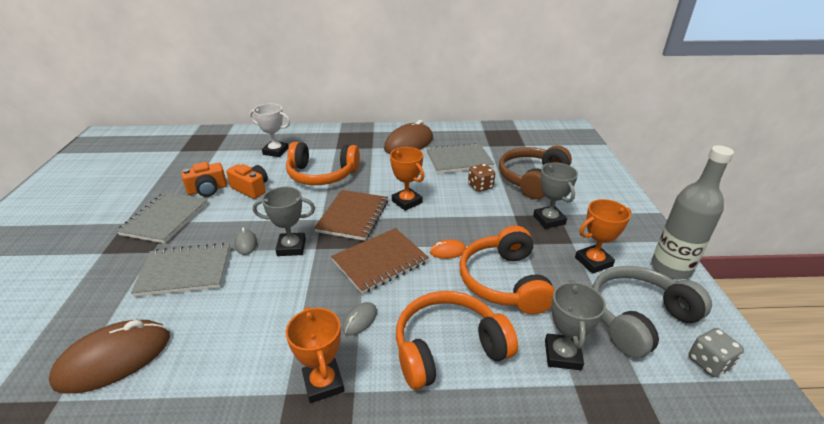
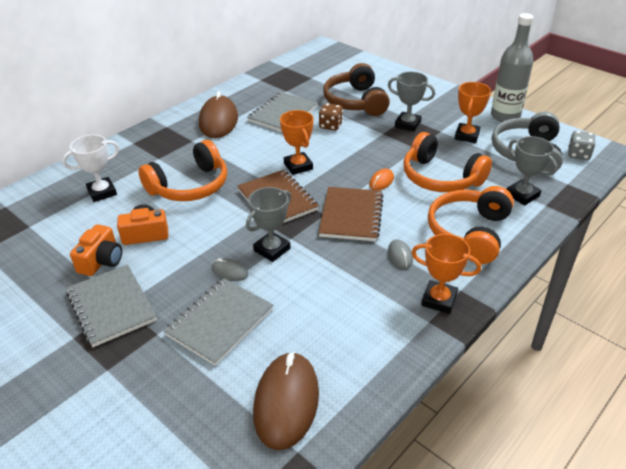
camera: 45 degrees left, 5 degrees up
orange trophy [390,147,425,211] -> orange trophy turned 60 degrees clockwise [280,110,314,175]

